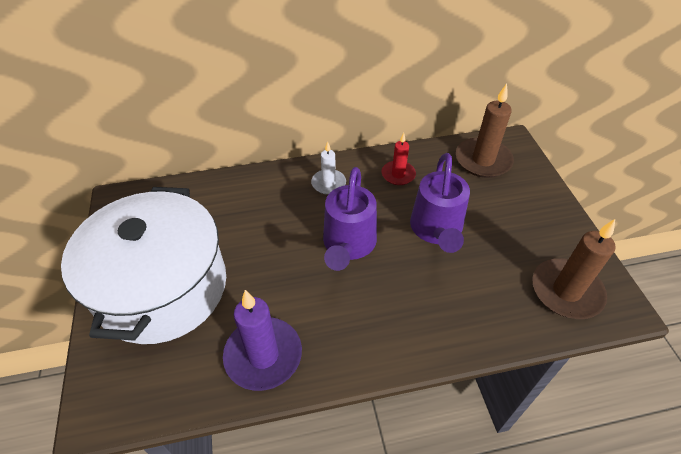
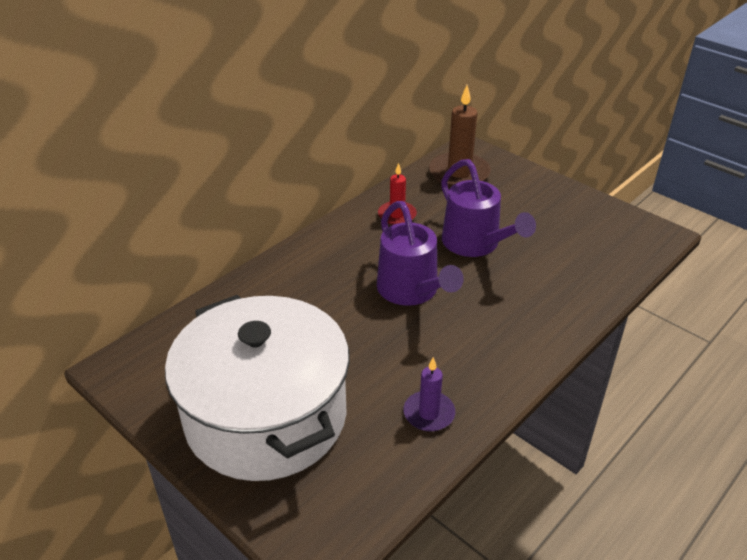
camera: 35 degrees left, 10 degrees down
purple candle [223,290,302,391] -> purple candle [403,357,455,431], size x0.59
white candle [311,142,346,195] -> none
brown candle [532,219,616,319] -> none

